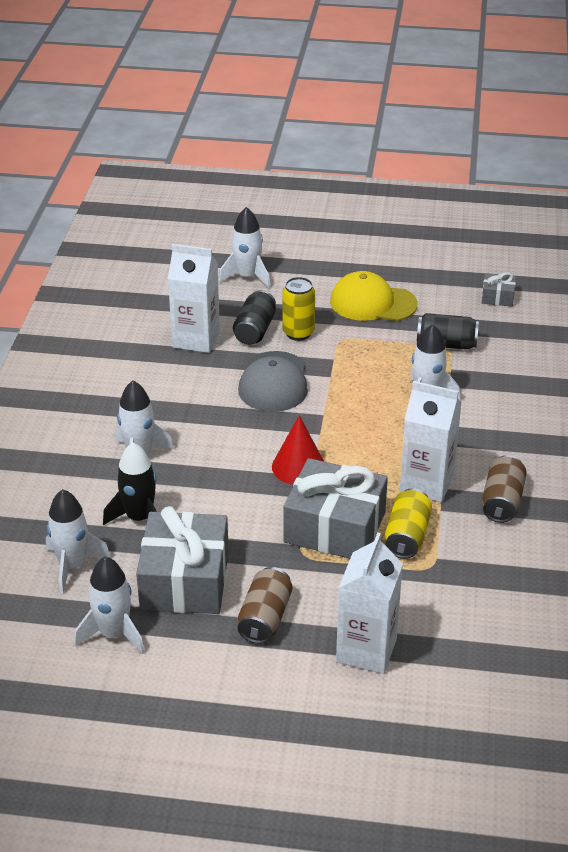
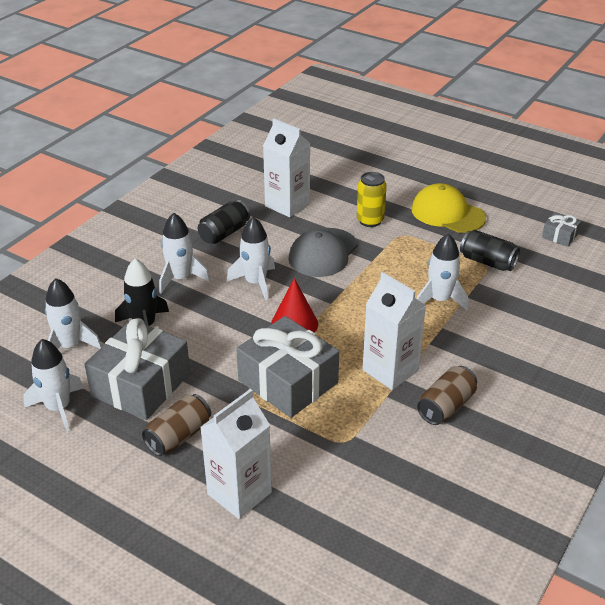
camera: 25 degrees right, 0 degrees up
white rocket [219,207,271,289] -> white rocket moved to [227,217,275,301]
black can [233,290,276,345] -> black can moved to [198,200,250,244]
yellow can [384,488,432,559] -> none

